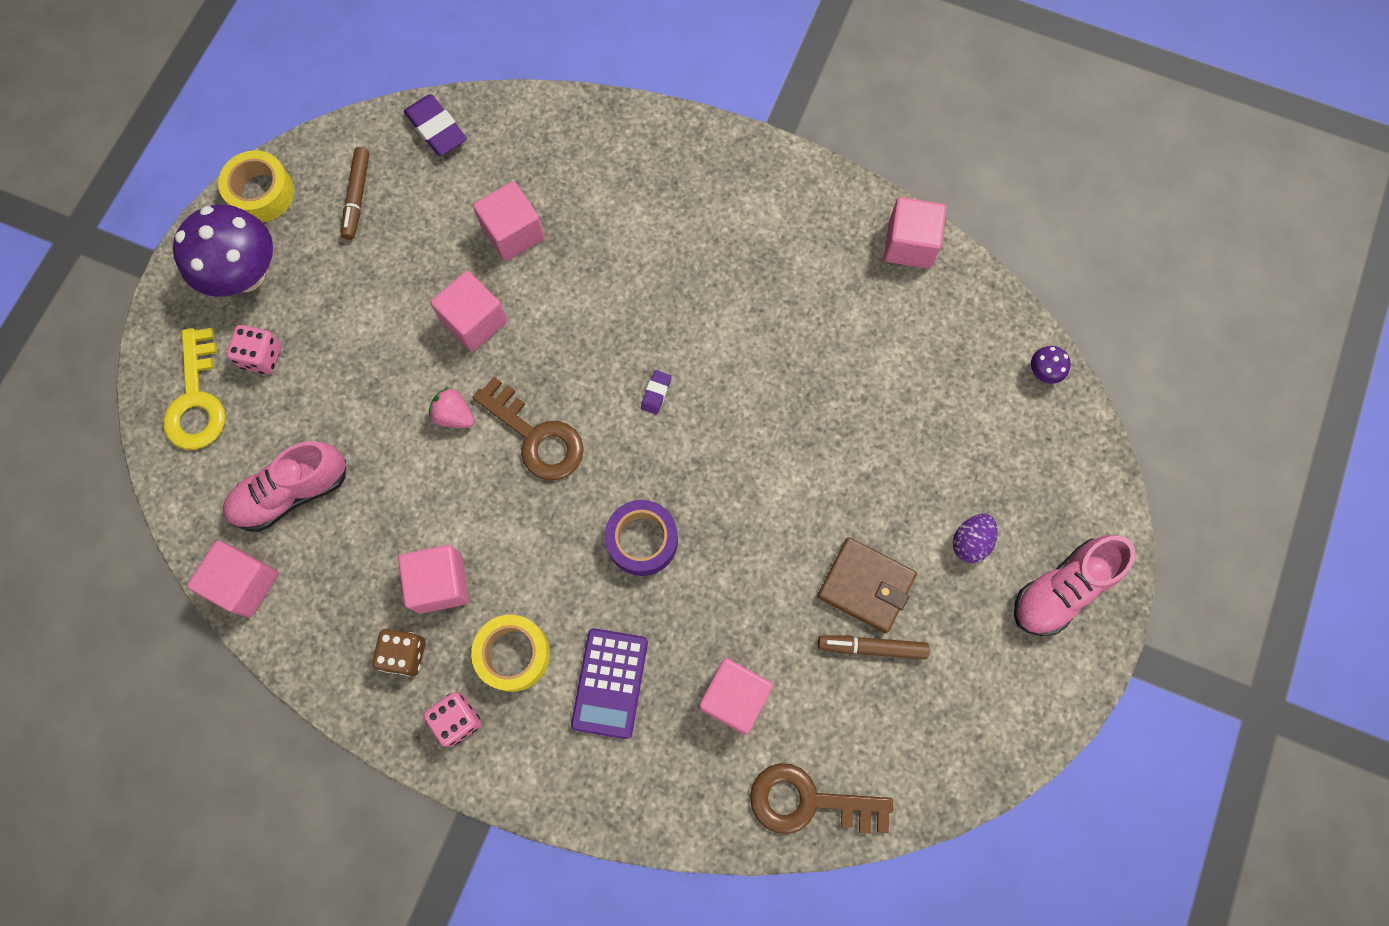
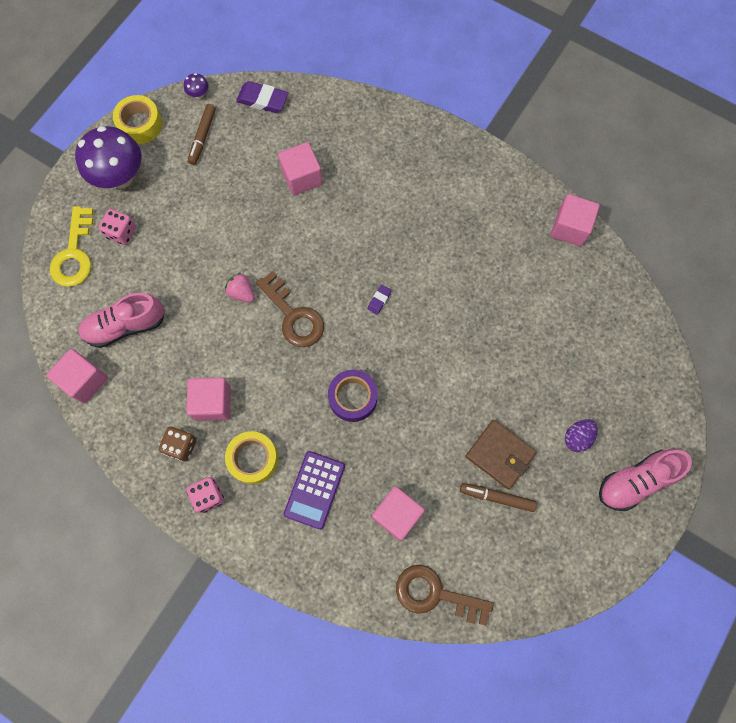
camera: 10 degrees right, 0 degrees up
purple eraser [404,94,467,156] -> purple eraser turned 45 degrees counterclockwise [236,81,288,113]
pink cube [430,271,507,352] -> none
purple mushroom [1031,346,1071,384] -> purple mushroom moved to [184,73,208,99]

